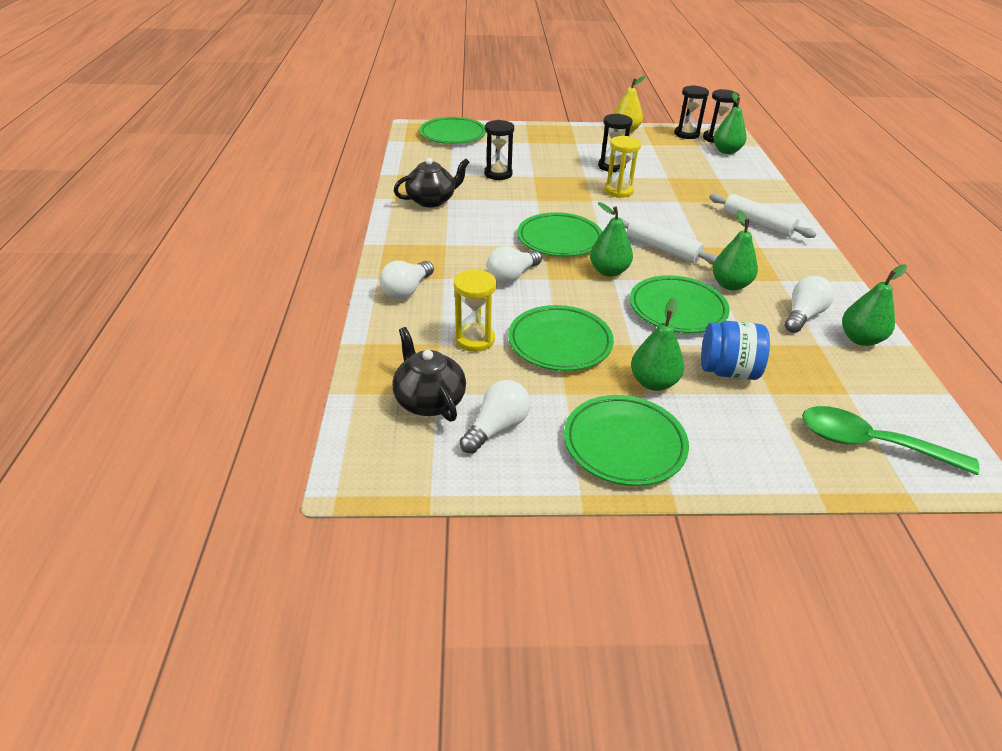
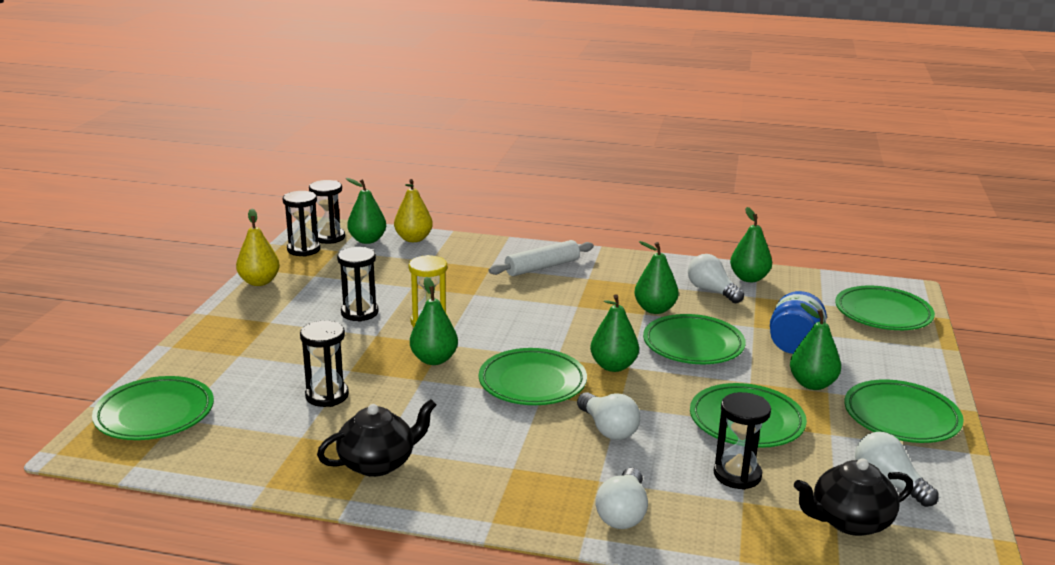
camera: 75 degrees left, 15 degrees down
white light bulb [379,261,434,299] -> white light bulb turned 60 degrees clockwise [595,468,648,529]
black teapot [394,158,470,208] -> black teapot turned 75 degrees clockwise [317,399,437,477]
yellow hourglass [454,269,496,352] -> black hourglass [714,392,771,490]
white rolling pin [621,218,718,265] -> none
green spoon [802,406,979,475] -> green plate [835,286,935,330]
none -> yellow pear [394,179,433,242]
none -> green pear [410,277,458,365]

